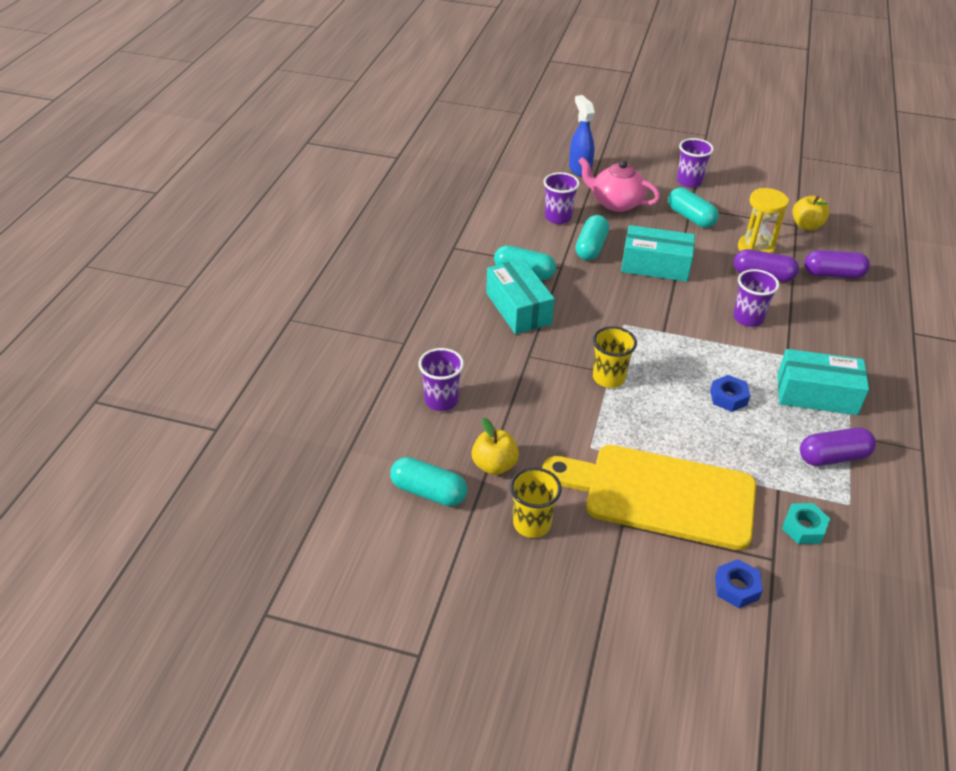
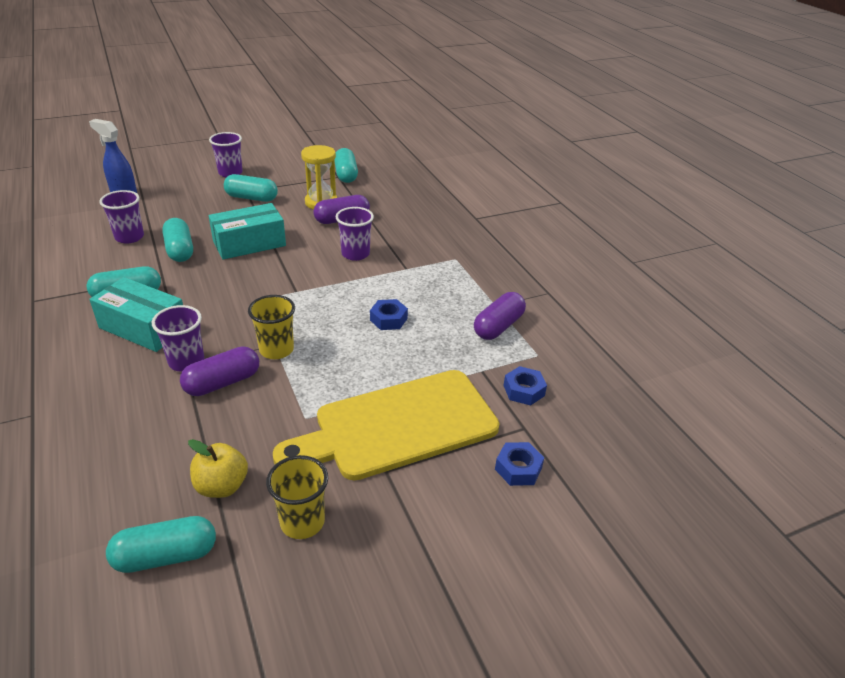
camera: 40 degrees left, 5 degrees down
purple cup [418,348,464,411] -> purple cup moved to [152,305,204,372]
pink teapot [578,157,660,212] -> none
turquoise box [777,349,869,415] -> none
turquoise nut [782,503,830,544] -> blue nut [503,366,547,406]
yellow apple [793,196,830,231] -> turquoise capsule [334,148,358,183]
purple capsule [804,250,870,279] -> purple capsule moved to [180,346,259,396]

